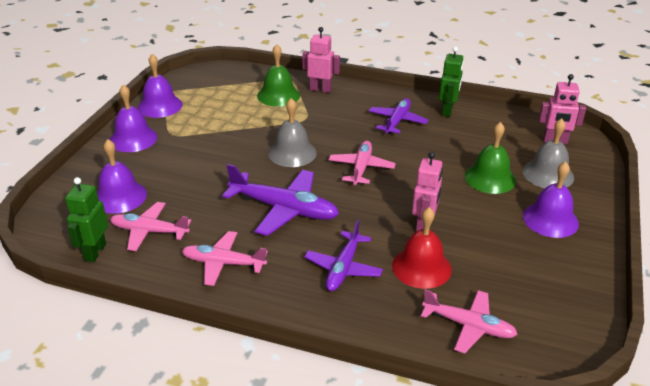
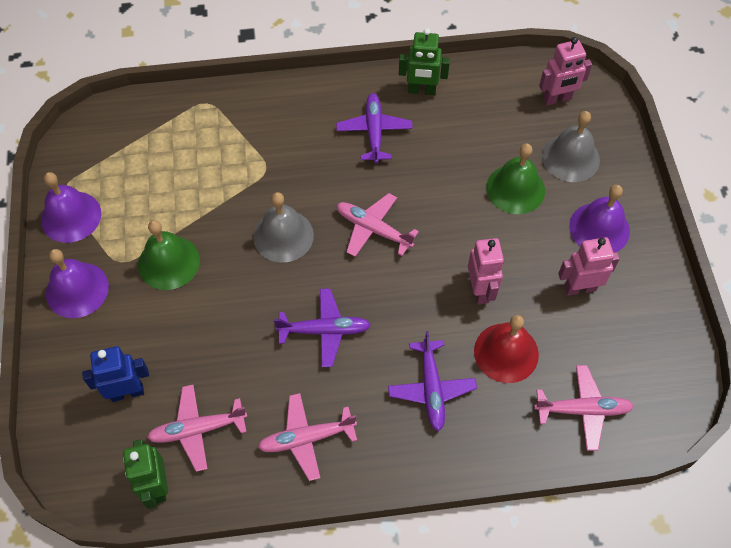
camera: 25 degrees left, 25 degrees up
purple bell [97,139,147,214] -> blue robot [82,346,149,402]
purple plane [222,164,339,236] -> purple plane [274,288,371,367], size x0.66
green bell [257,44,300,107] -> green bell moved to [138,220,200,290]
pink robot [302,27,340,93] -> pink robot moved to [558,237,620,296]
pink plane [329,141,396,185] -> pink plane turned 45 degrees counterclockwise [337,193,419,257]
green robot [439,47,464,117] -> green robot turned 105 degrees clockwise [399,28,450,95]

